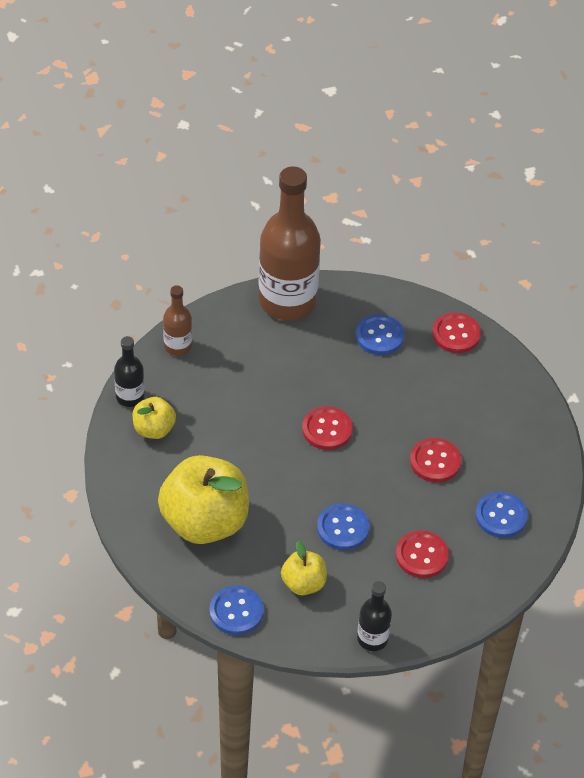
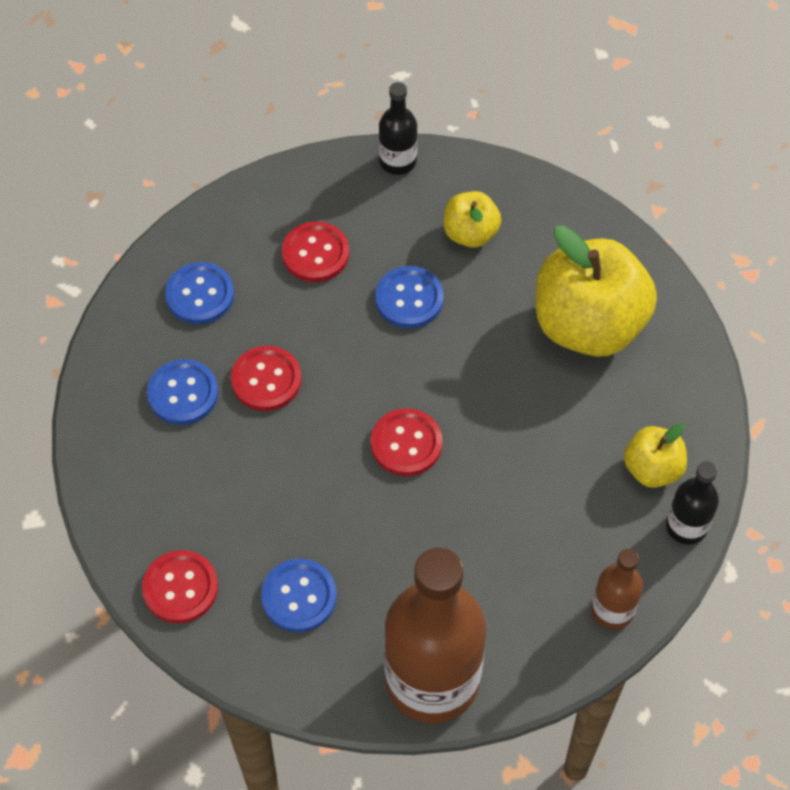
camera: 170 degrees left, 10 degrees up
blue button [209,586,264,635] -> blue button moved to [147,359,218,425]

